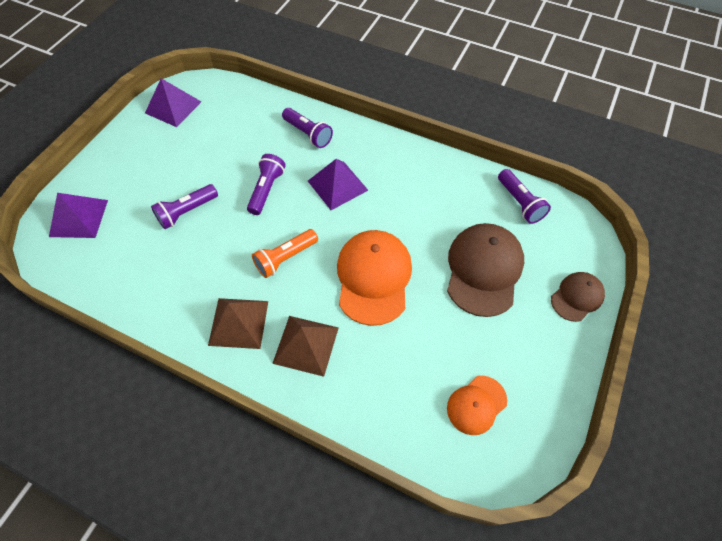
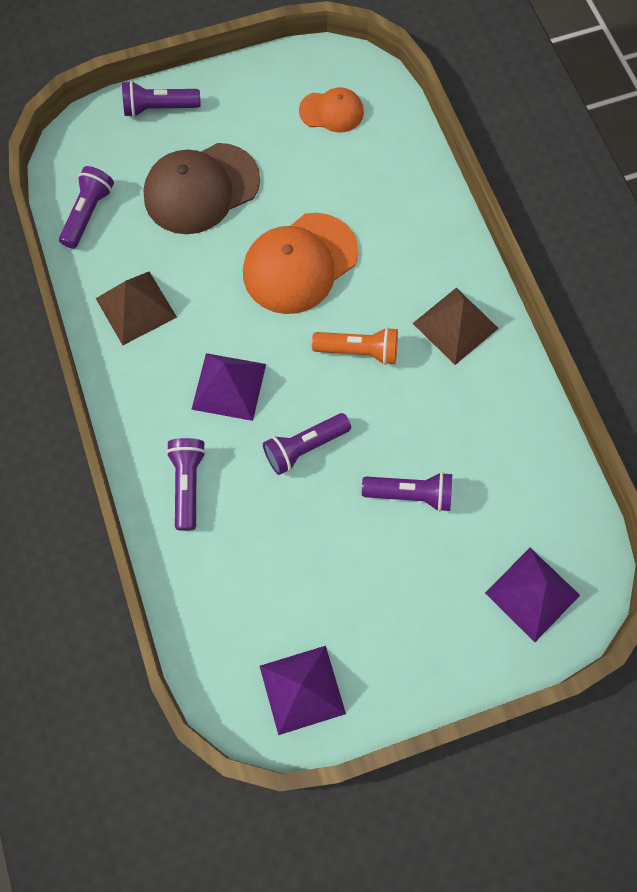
camera: 135 degrees left, 10 degrees up
brown pyramid [272,316,339,377] -> brown pyramid moved to [96,272,177,345]
brown cap [551,272,605,322] -> purple flashlight [122,81,201,117]

